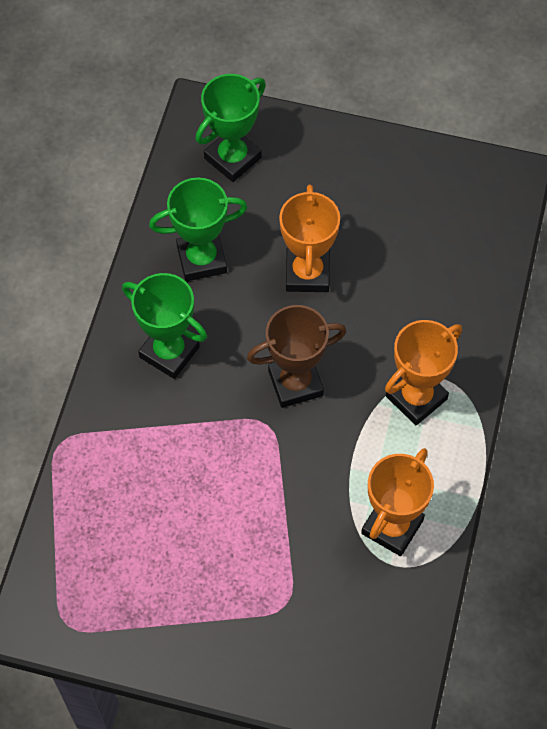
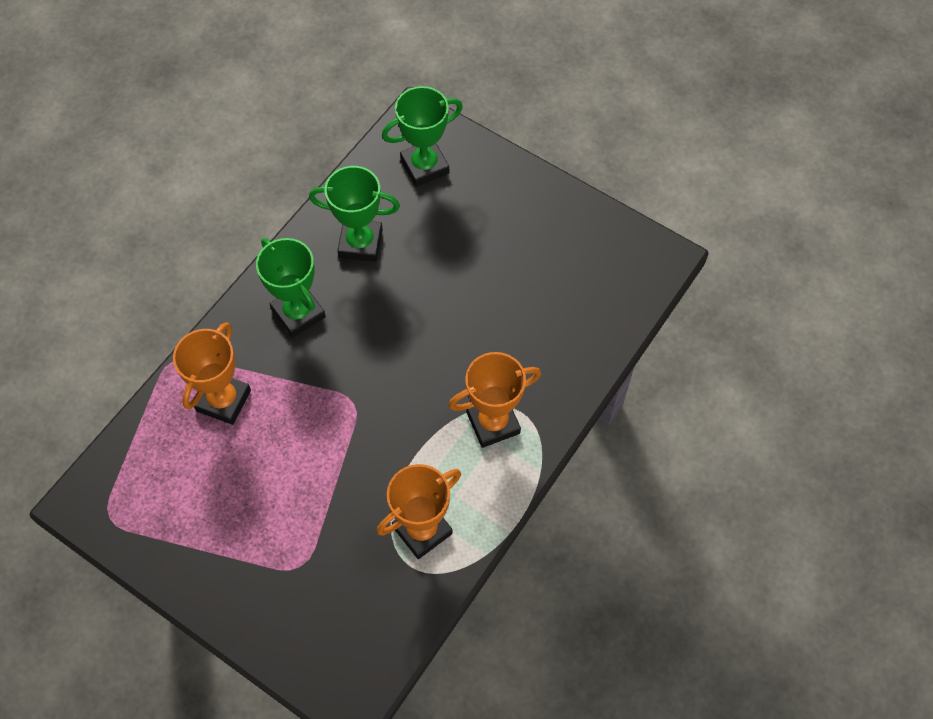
camera: 20 degrees right, 0 degrees up
brown trophy [247,305,347,408] -> none
orange trophy [279,185,340,292] -> orange trophy moved to [173,322,251,425]

